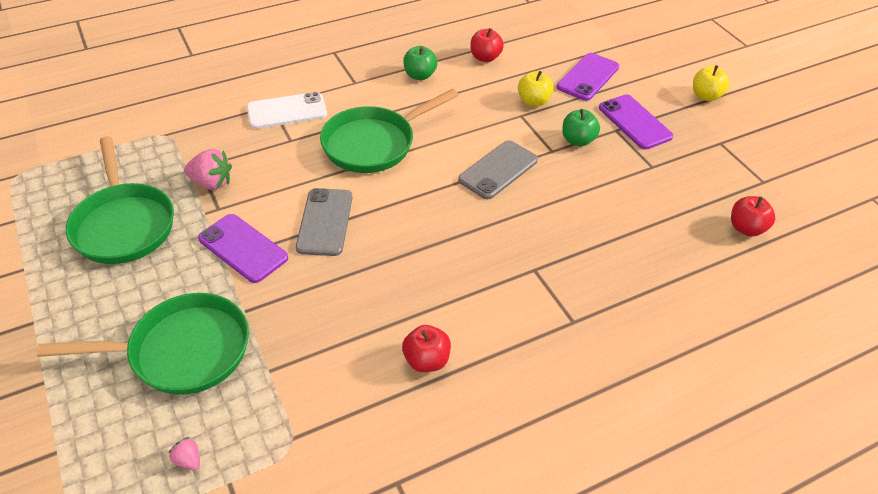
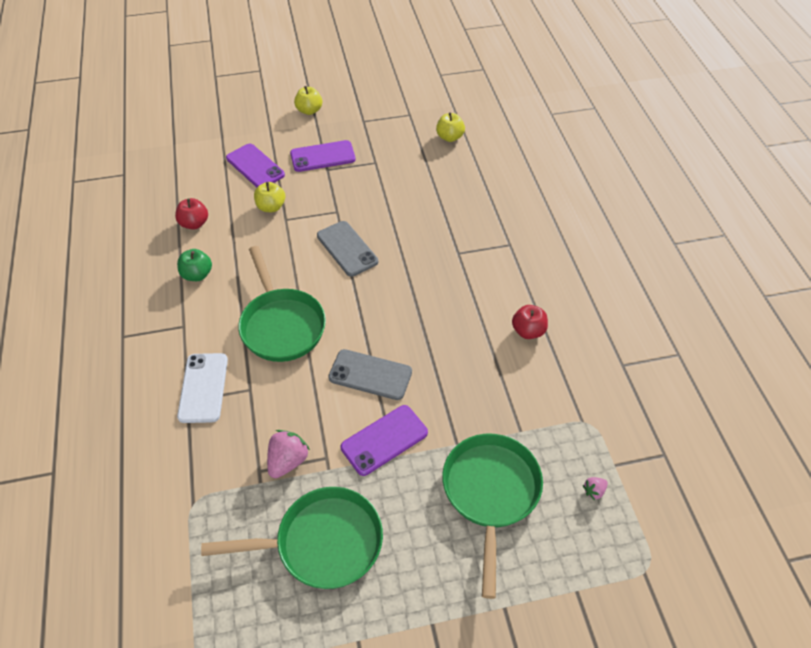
camera: 75 degrees left, 5 degrees up
green apple [562,109,600,146] -> none
red apple [731,196,775,237] -> yellow apple [436,112,465,142]

